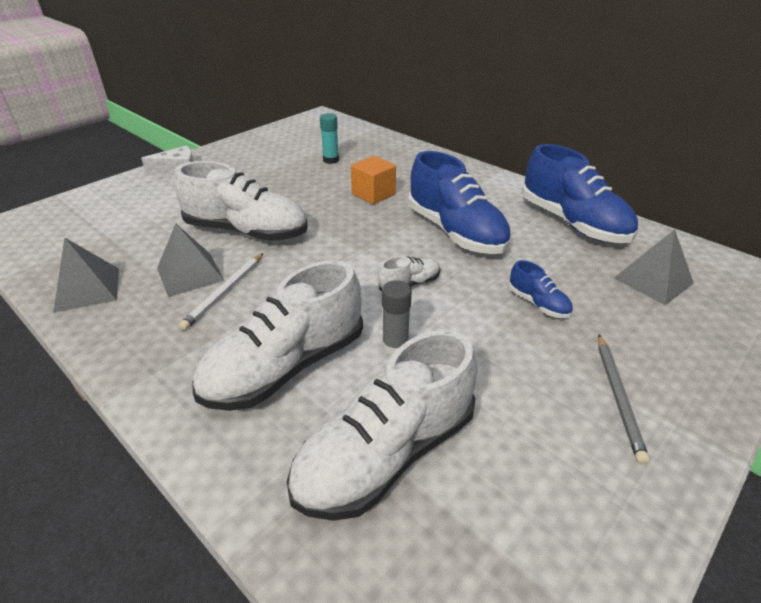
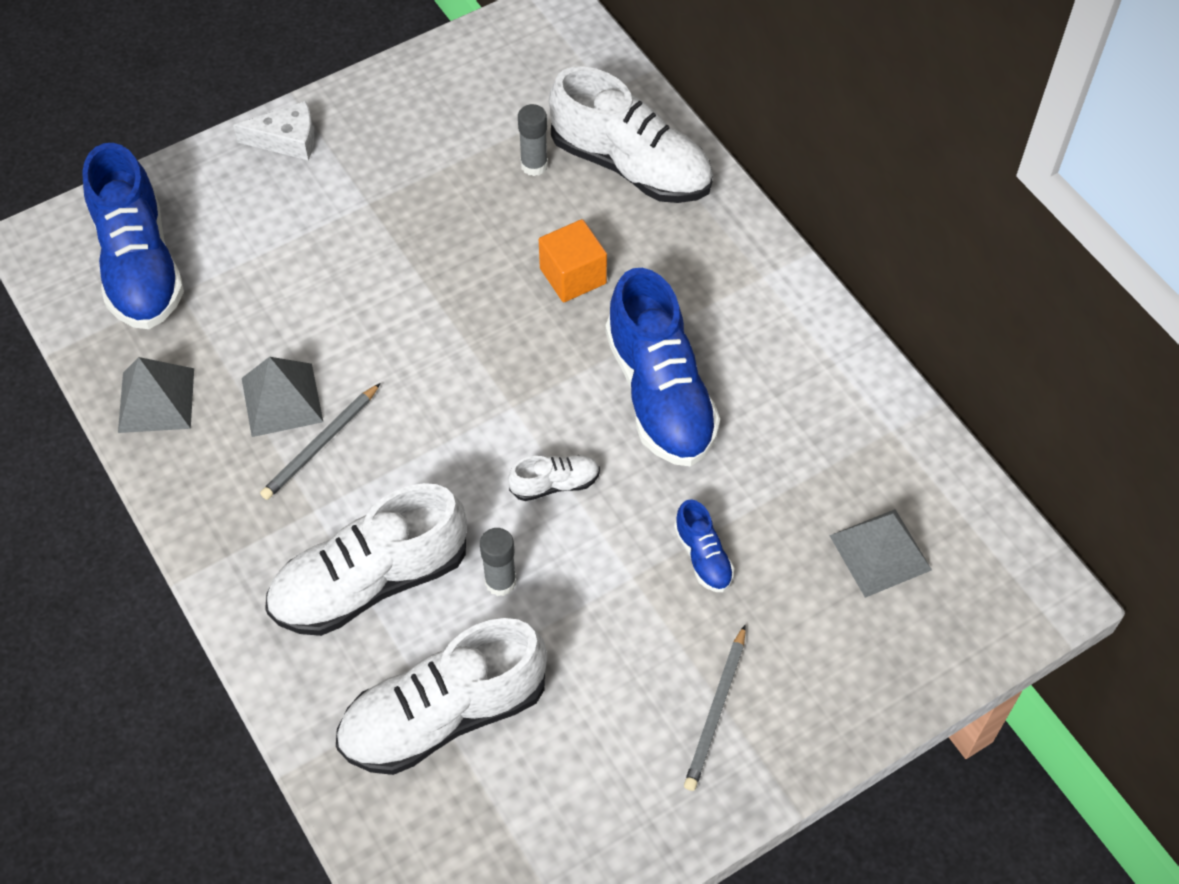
camera: 15 degrees right, 20 degrees up
white shoe [174,161,308,241] -> white shoe moved to [549,67,713,203]
white pencil [179,253,263,330] -> grey pencil [260,383,381,500]
turquoise glue stick [320,113,339,164] -> grey glue stick [518,104,548,176]
blue shoe [522,144,638,243] -> blue shoe moved to [82,143,184,329]

